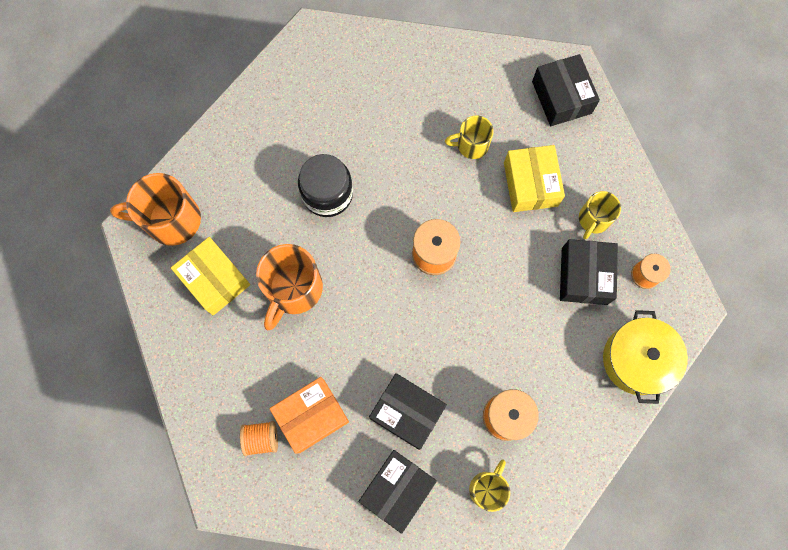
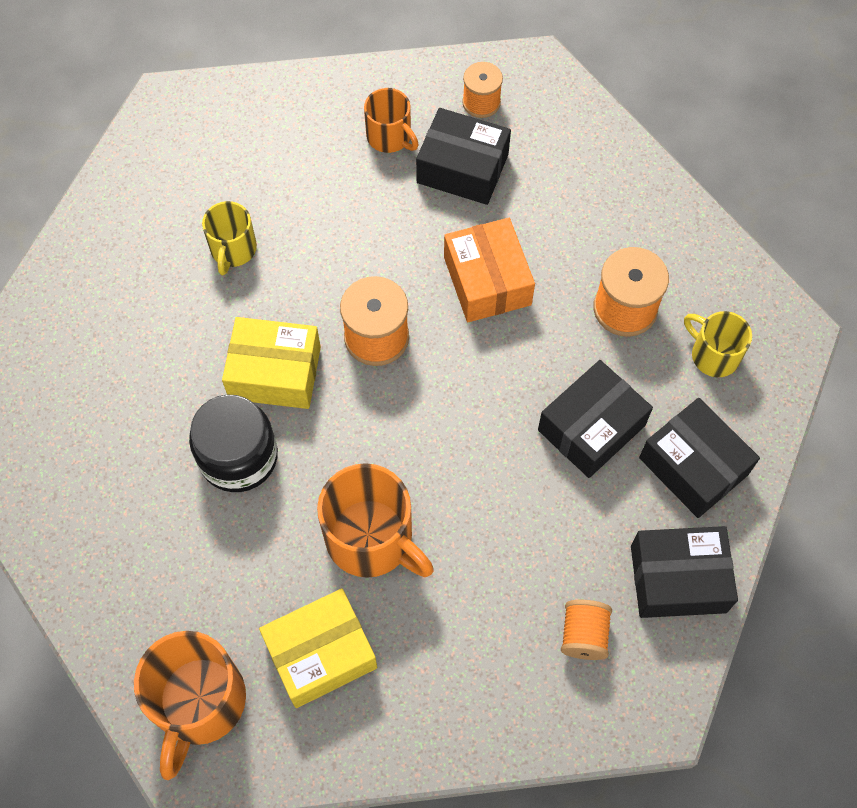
camera: 75 degrees left, 10 degrees down
orange box [270,377,349,453] -> orange box moved to [444,218,535,322]
yellow box [504,145,565,212] -> yellow box moved to [222,317,321,409]
black box [532,54,600,126] -> black box moved to [631,526,738,618]
yellow mug [579,191,621,239] -> orange mug [364,88,419,153]
yellow pot [603,310,688,404] -> none

